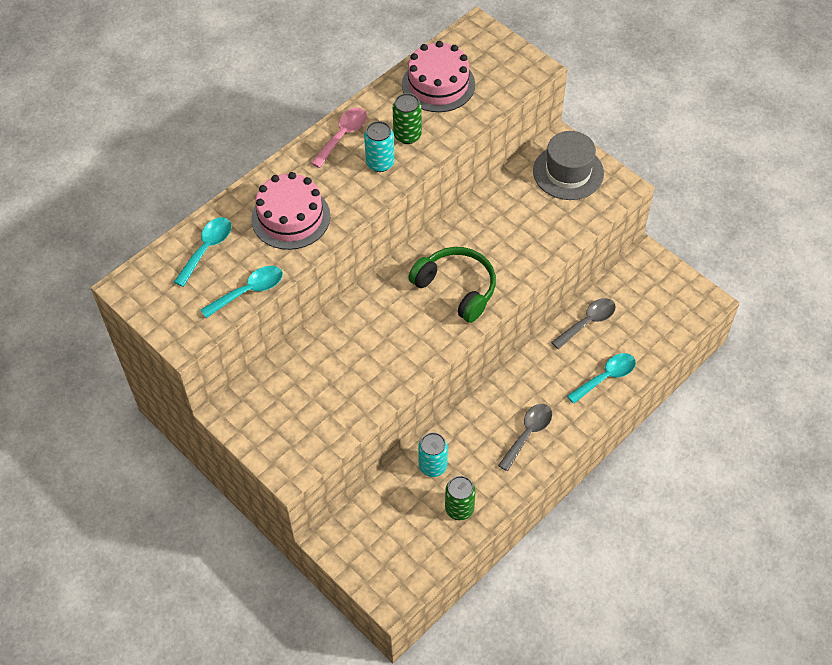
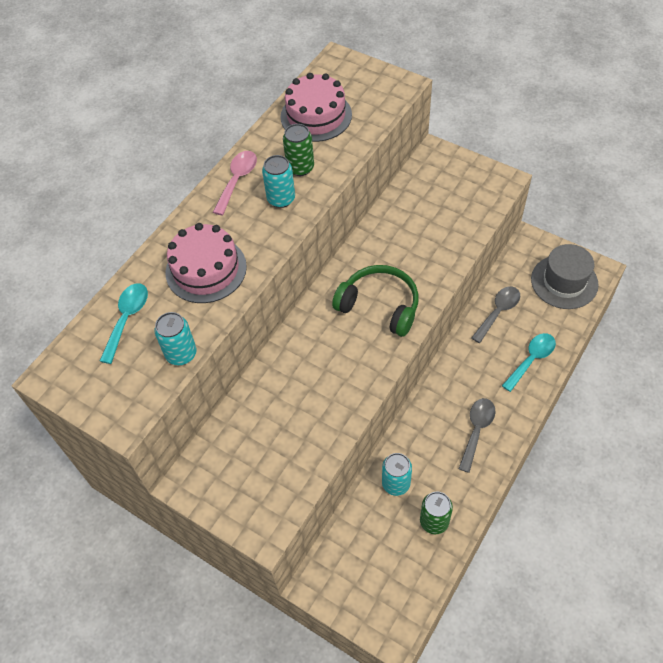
camera: 10 degrees left, 0 degrees up
turquoise spoon [201,266,283,318] -> turquoise can [154,312,197,365]
grey hat [533,131,604,200] -> grey hat moved to [531,244,599,309]

